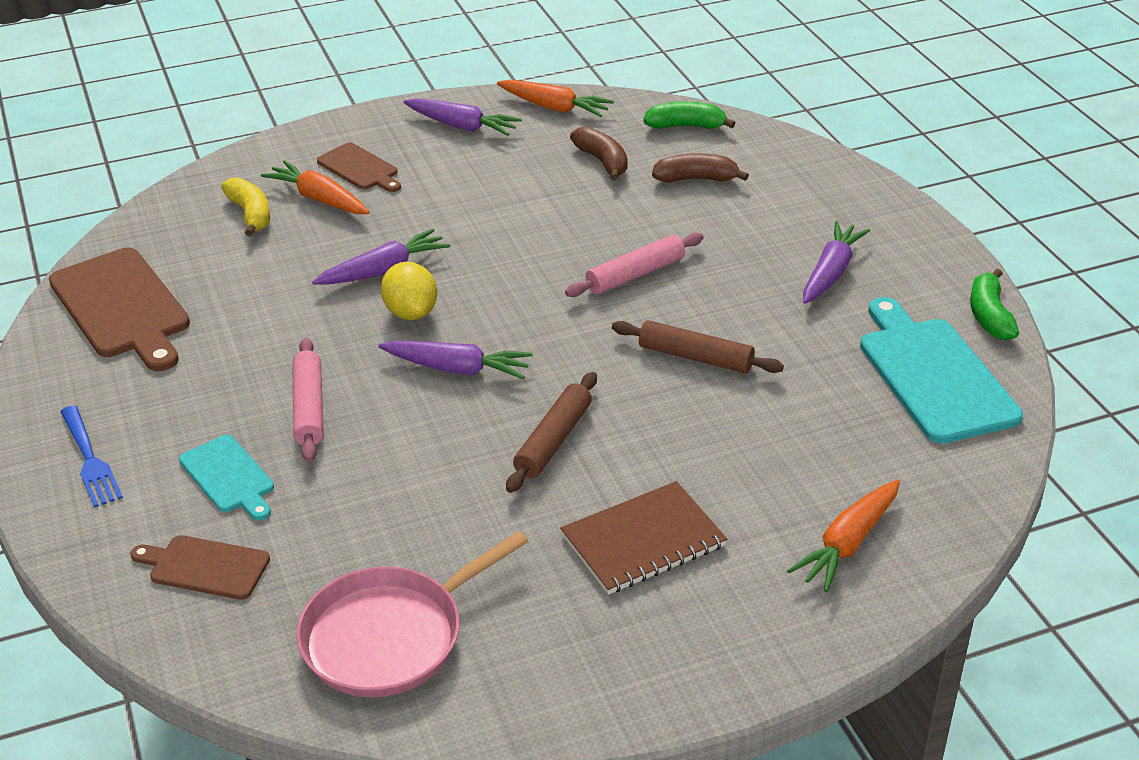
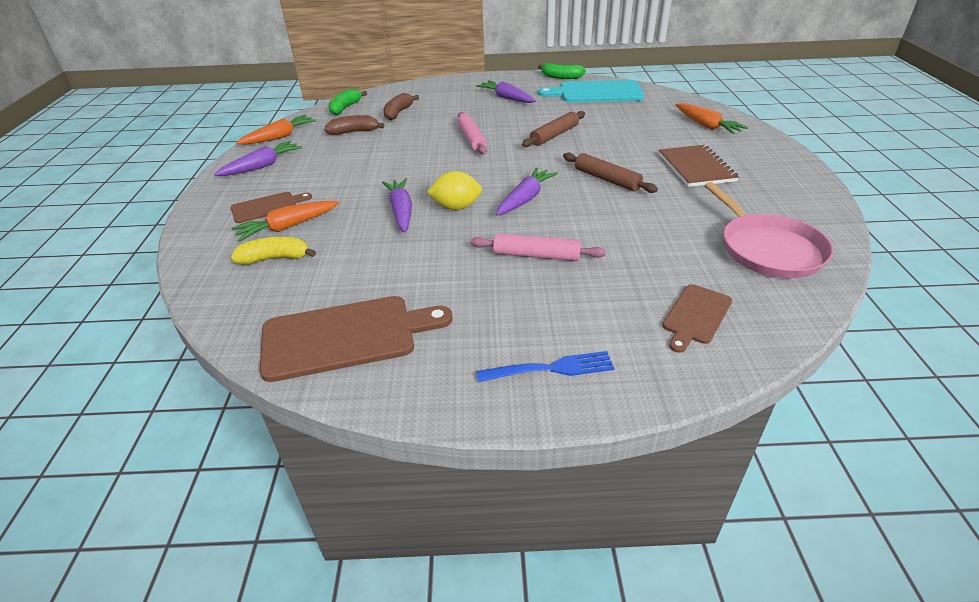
camera: 70 degrees left, 0 degrees up
turquoise cutting board [179,435,274,521] -> none

